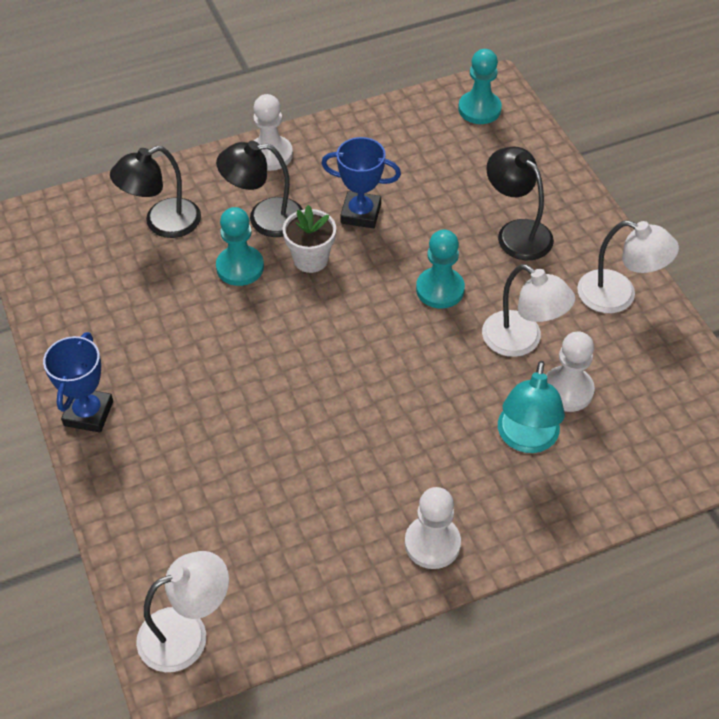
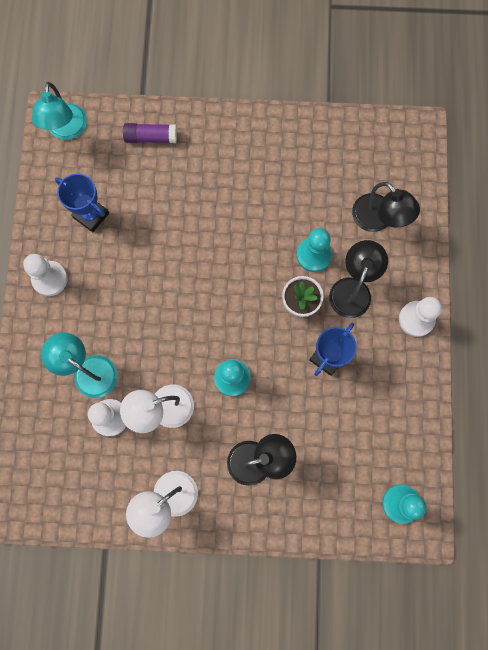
camera: 115 degrees right, 25 degrees up
blue trophy [43,332,113,433] -> blue trophy moved to [55,173,109,232]
black lamp [110,146,201,238] -> black lamp turned 150 degrees clockwise [352,182,420,232]
white lamp [136,551,229,672] -> turquoise lamp [32,82,87,140]
none -> purple glue stick [123,123,177,143]

